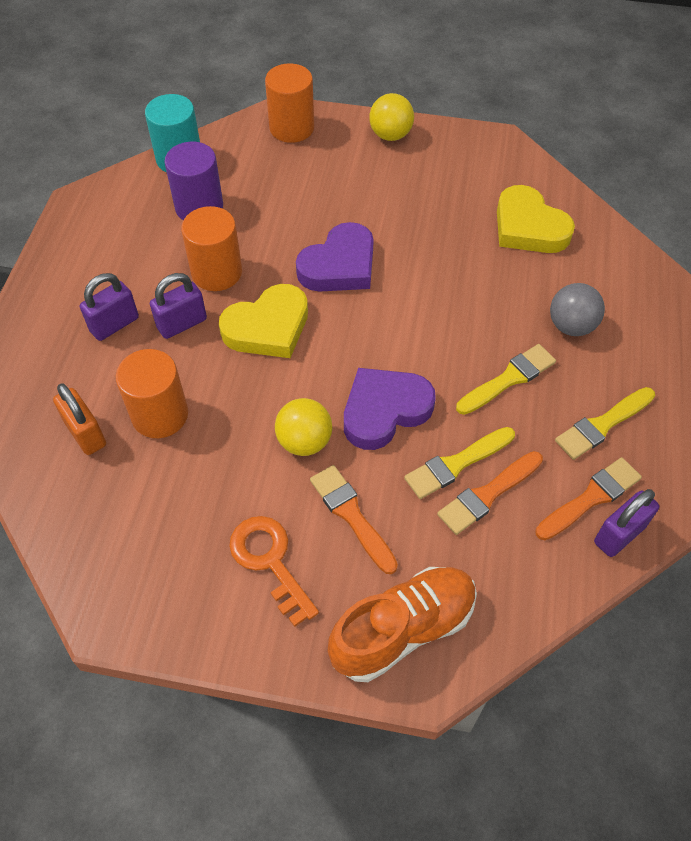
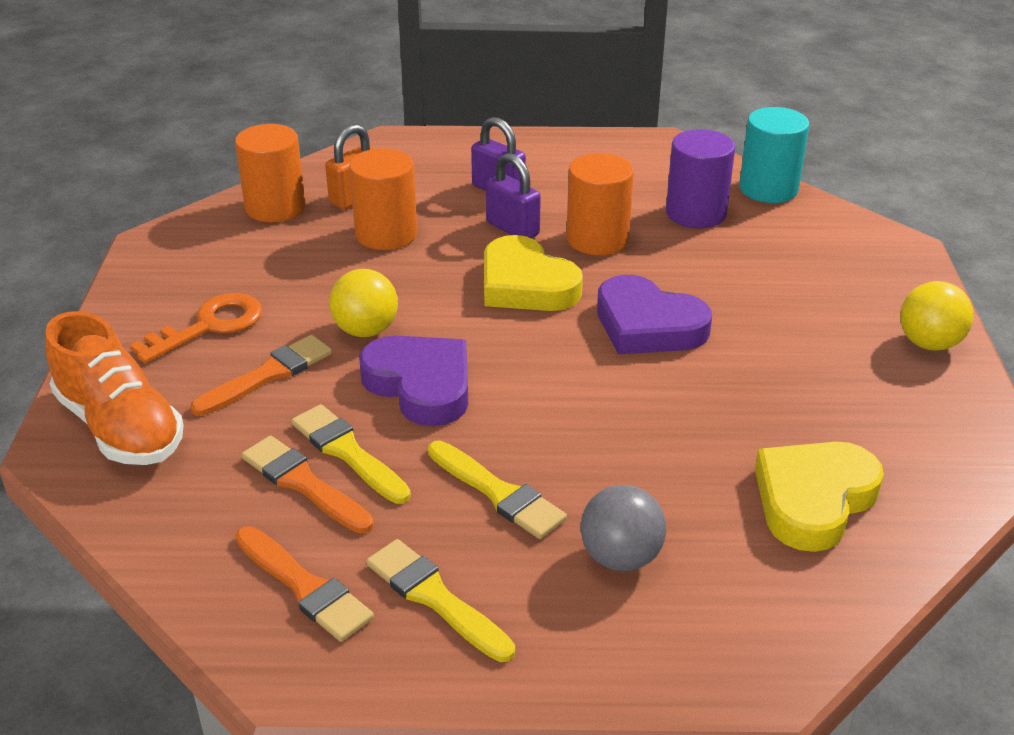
camera: 80 degrees right, 20 degrees down
orange cylinder [265,63,314,143] -> orange cylinder moved to [235,124,306,222]
purple padlock [594,489,659,557] -> none

